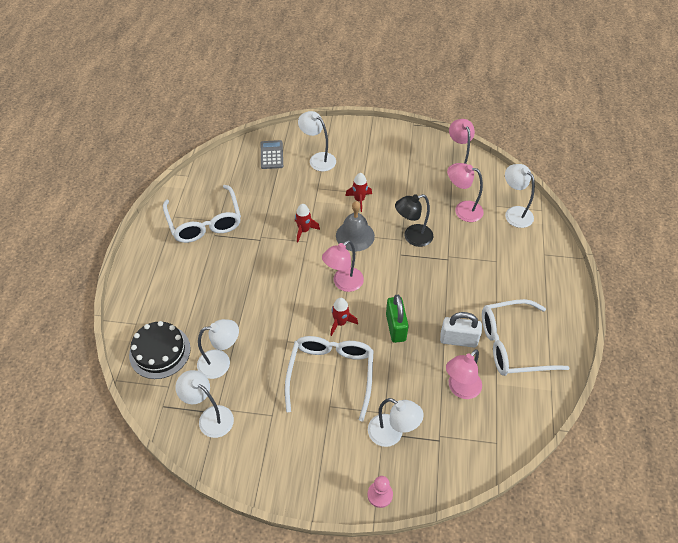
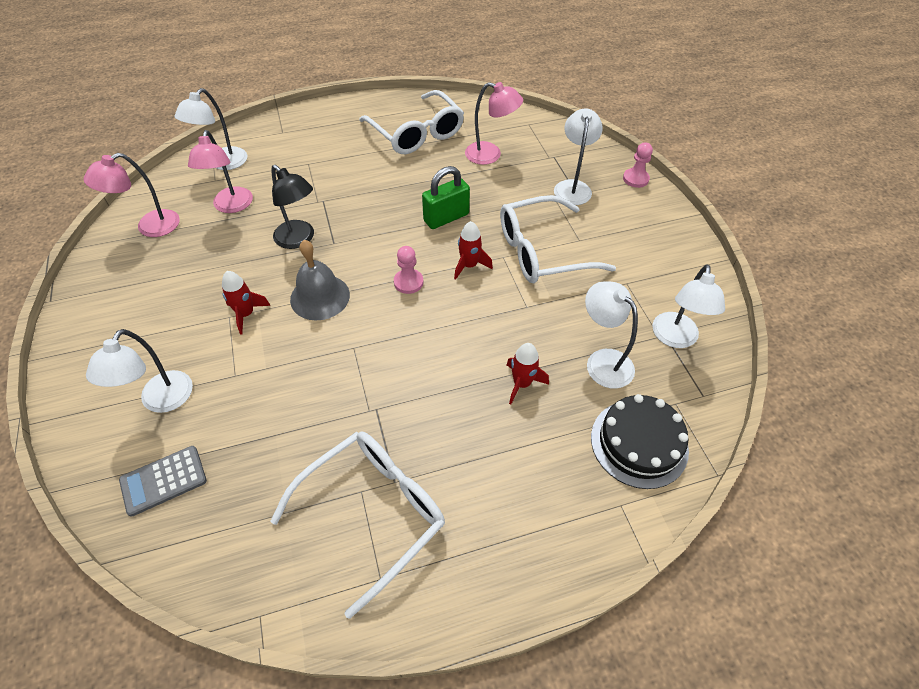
camera: 115 degrees left, 0 degrees up
red rocket [295,204,320,242] -> red rocket moved to [507,343,549,404]
pink lamp [322,240,364,292] -> pink pawn [394,246,423,294]
white padlock [440,312,482,348] -> none

